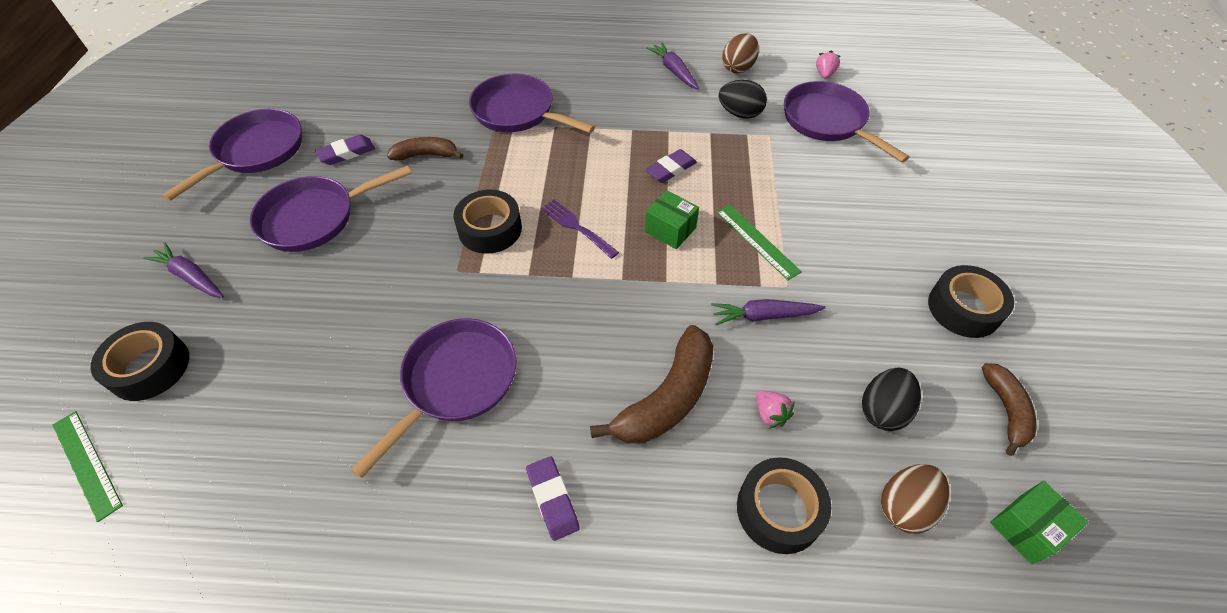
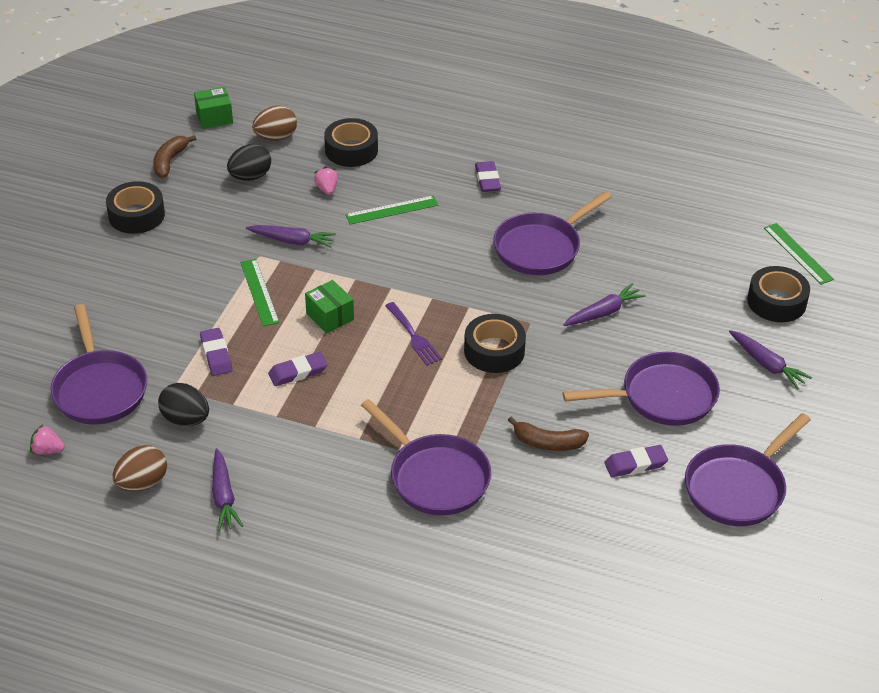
camera: 165 degrees left, 10 degrees down
brown banana [590,325,713,443] -> green ruler [345,196,438,225]
pink strawberry [816,50,841,79] -> pink strawberry turned 75 degrees clockwise [30,425,65,455]
none -> purple eraser [200,328,233,376]
none -> purple carrot [563,283,646,326]

